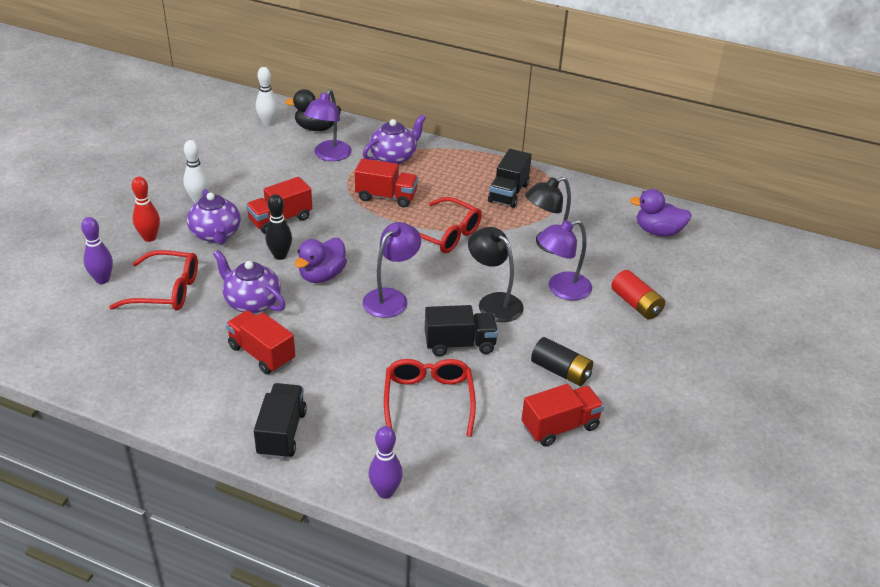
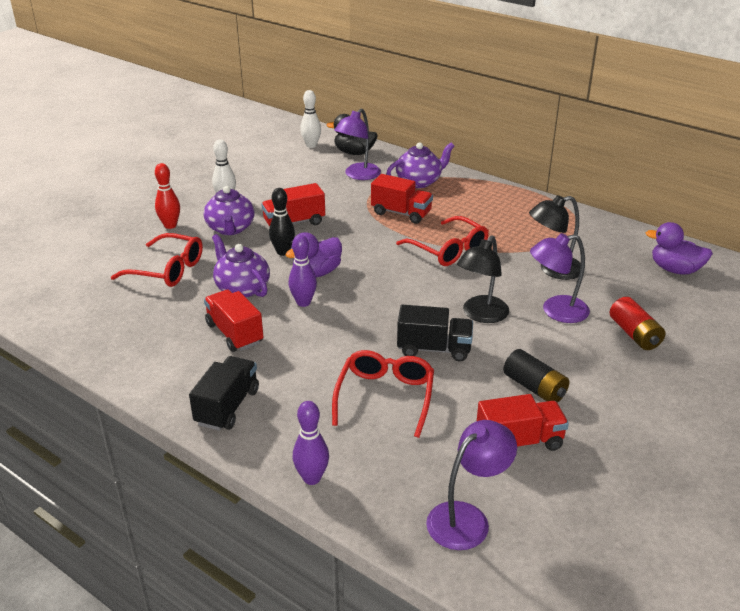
camera: 15 degrees right, 5 degrees down
purple bowling pin [81,217,113,284] -> purple bowling pin moved to [289,235,317,307]
purple lamp [363,222,421,318] -> purple lamp moved to [426,420,517,550]
black lamp [468,227,524,322] -> black lamp turned 120 degrees counterclockwise [457,236,509,323]
black truck [488,149,532,208] -> none

